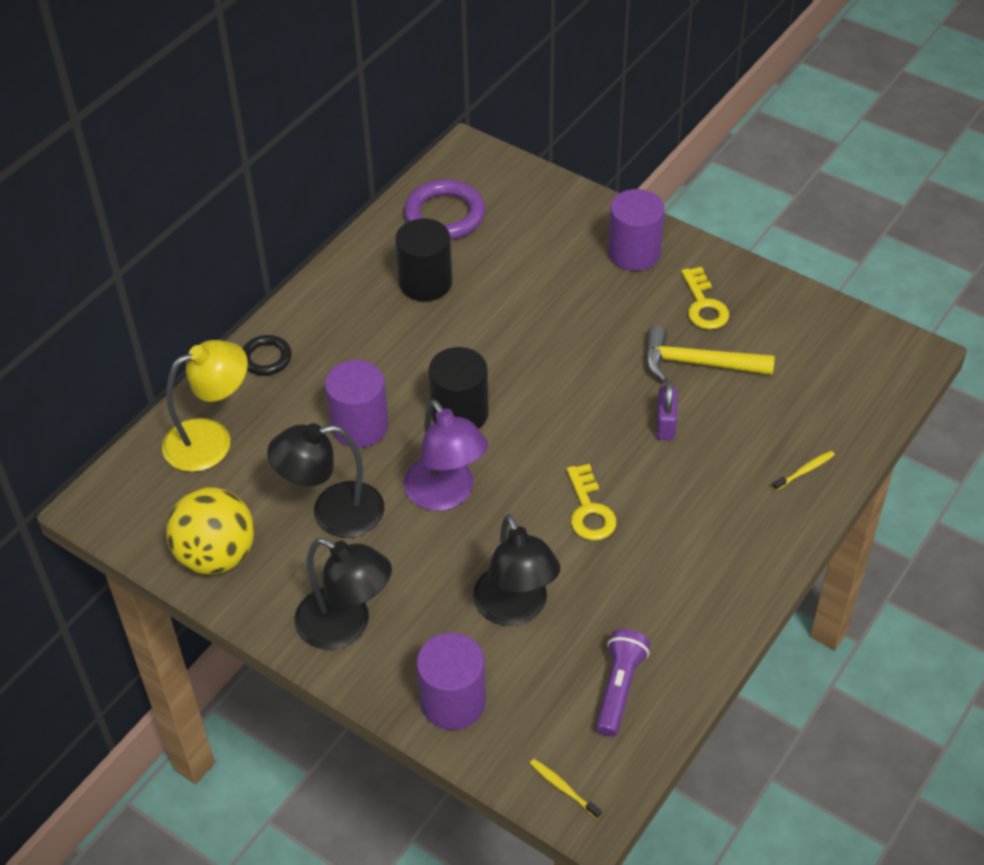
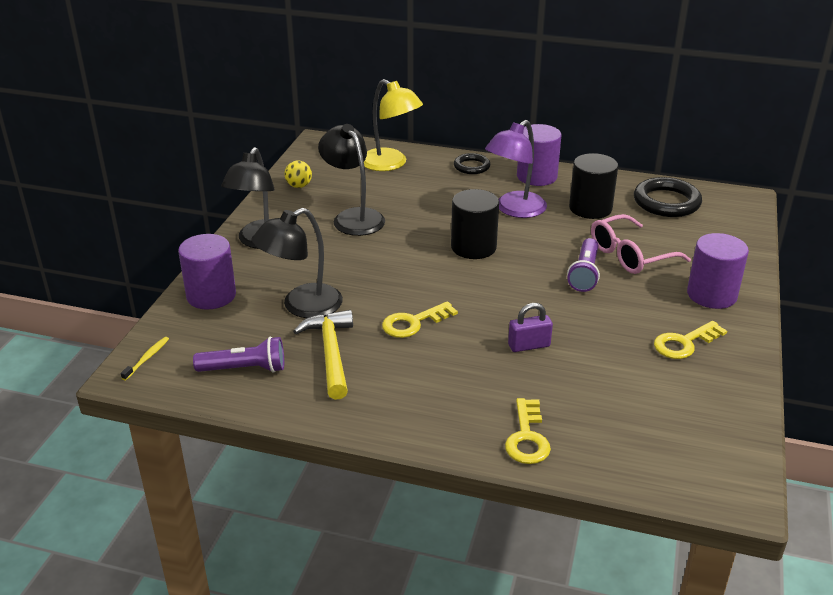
camera: 70 degrees right, 15 degrees down
yellow ball [166,487,254,574] -> yellow ball [284,161,312,188], size x0.47
purple cylinder [325,360,389,448] -> purple cylinder moved to [517,124,561,186]
purple ring [404,179,485,240] -> black ring [634,177,702,217]
purple lamp [404,399,488,511] -> purple lamp moved to [485,120,547,218]
yellow hammer [645,326,775,382] -> yellow hammer moved to [293,310,353,400]
yellow toothbrush [772,451,835,491] -> yellow key [505,398,551,464]
none -> purple flashlight [567,238,600,292]
none -> pink glasses [591,214,691,274]

